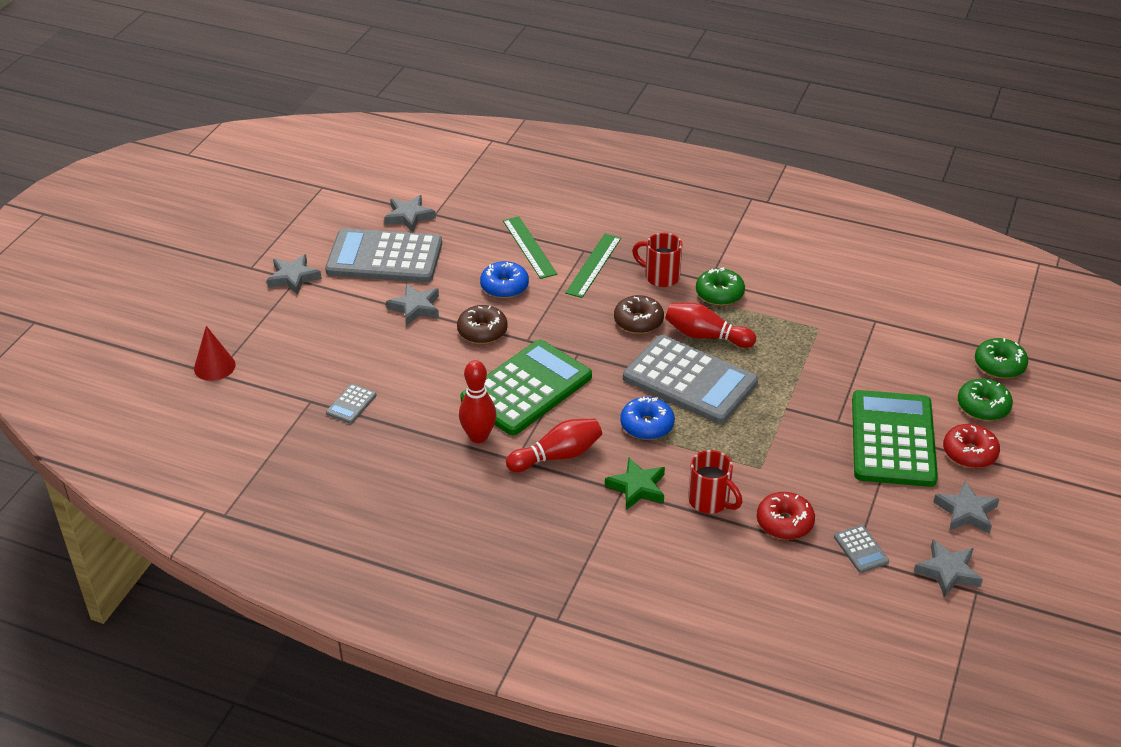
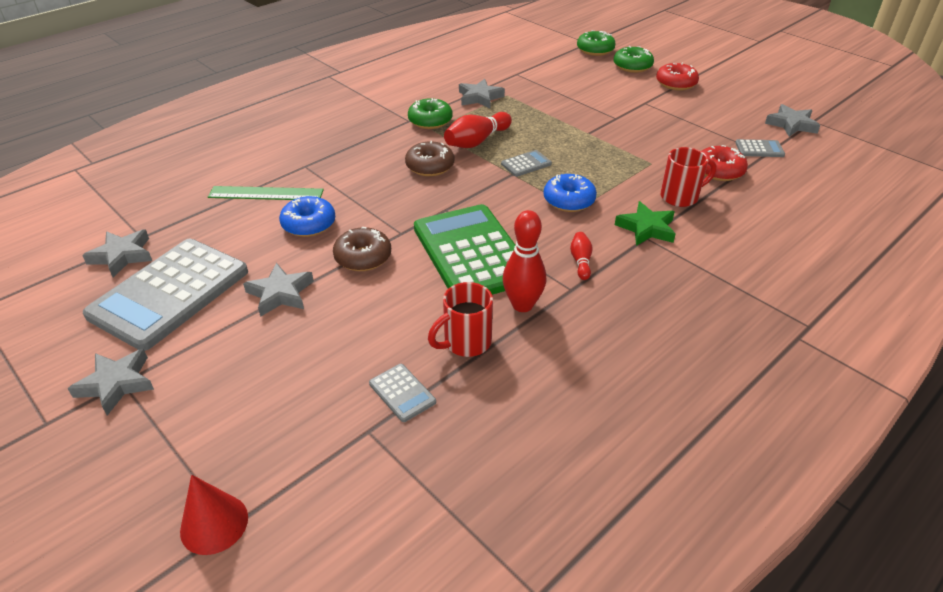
camera: 65 degrees left, 0 degrees up
red bowling pin [506,419,602,472] -> red bowling pin [570,232,592,280], size x0.55
green ruler [565,234,621,298] -> none
grey calculator [623,335,758,424] -> grey calculator [501,150,552,177], size x0.40
red mug [632,233,682,287] -> red mug moved to [428,282,493,357]
green calculator [852,390,938,487] -> none
grey star [933,481,1000,534] -> grey star moved to [459,79,505,108]

